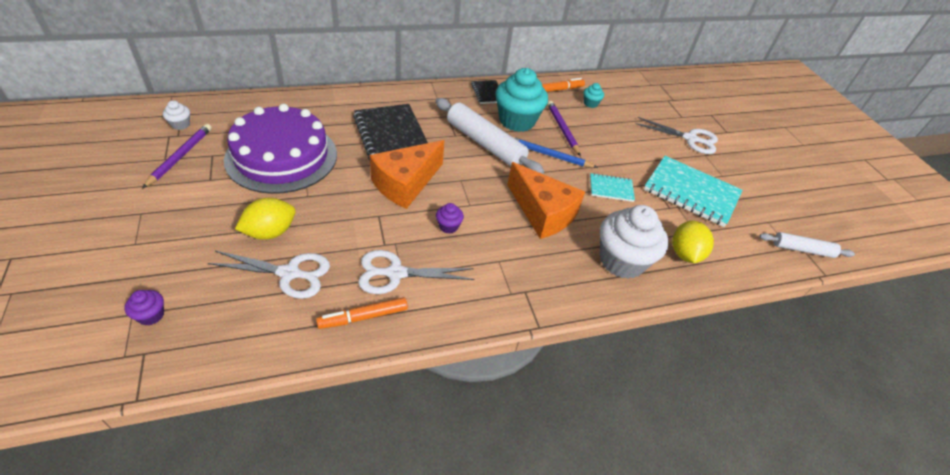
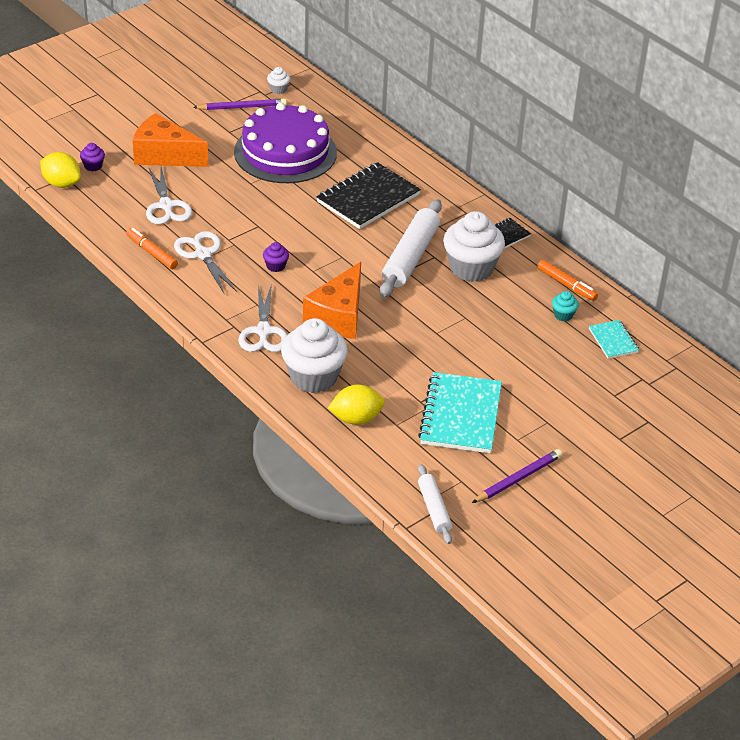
camera: 70 degrees right, 5 degrees down
yellow lemon [235,198,296,240] -> yellow lemon moved to [40,152,81,188]
orange cheese [370,140,444,209] -> orange cheese moved to [133,113,208,167]
turquoise cupcake [495,68,548,132] -> white cupcake [443,211,505,282]
blue pencil [513,137,598,168] -> none
purple pencil [547,101,581,156] -> purple pencil moved to [472,449,562,503]
turquoise notebook [590,173,635,202] -> turquoise notebook moved to [589,320,639,359]
white scissors [635,117,718,154] -> white scissors moved to [238,283,287,352]

